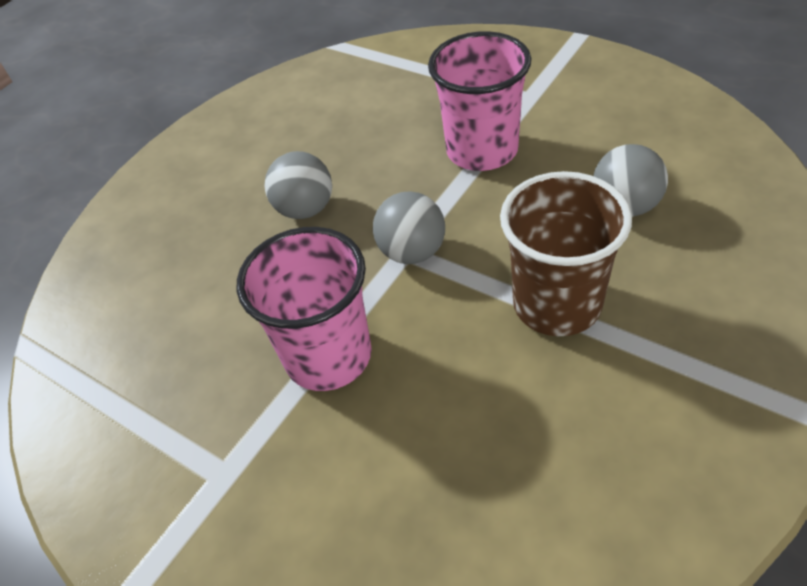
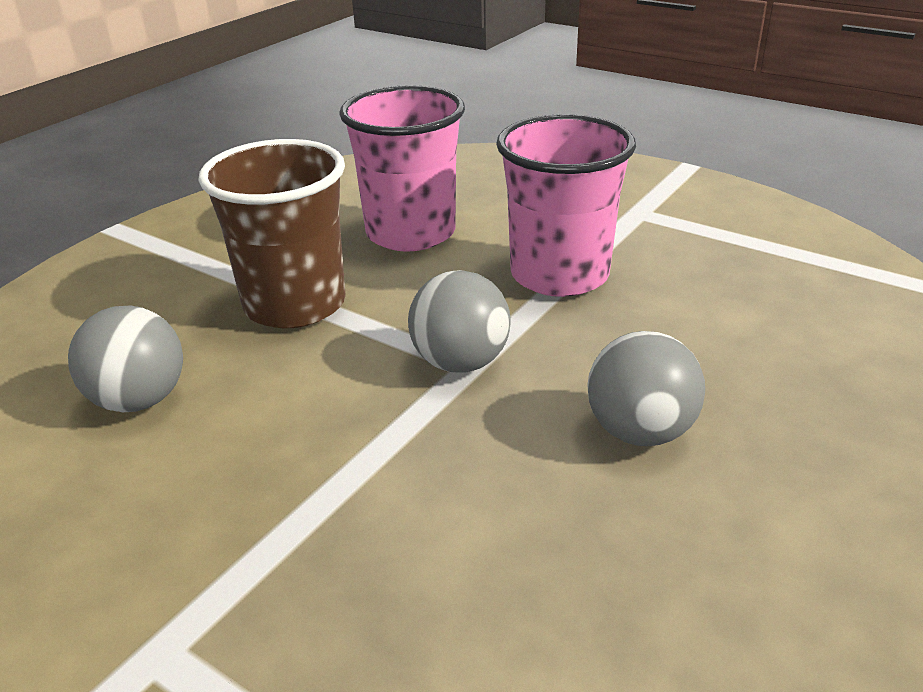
camera: 175 degrees right, 15 degrees down
pink cup [428,31,531,171] -> pink cup moved to [339,85,465,252]

